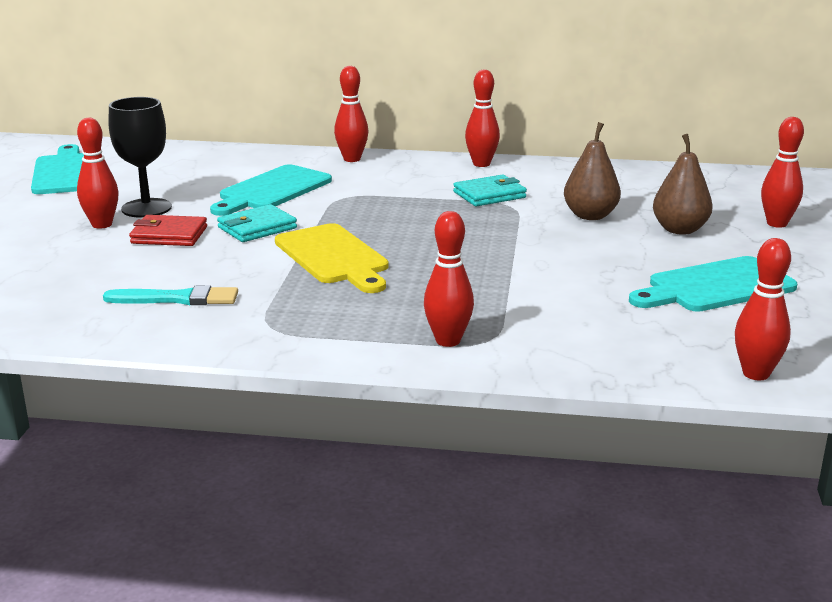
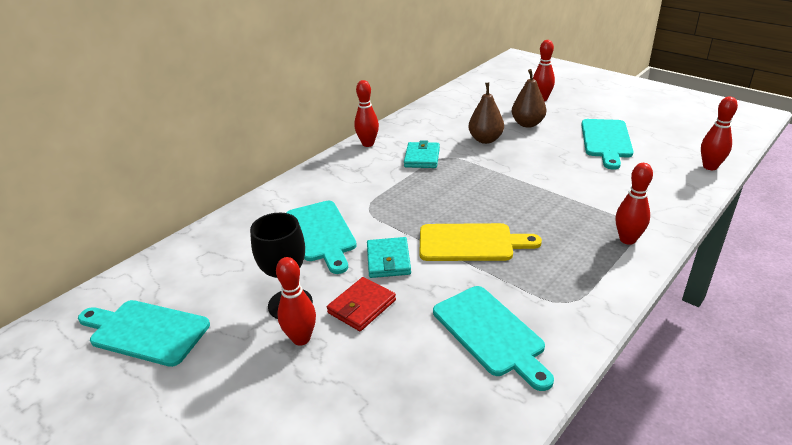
camera: 55 degrees left, 10 degrees up
turquoise brush [103,285,238,306] -> turquoise cutting board [433,286,554,391]
red bowling pin [334,66,369,162] -> none

